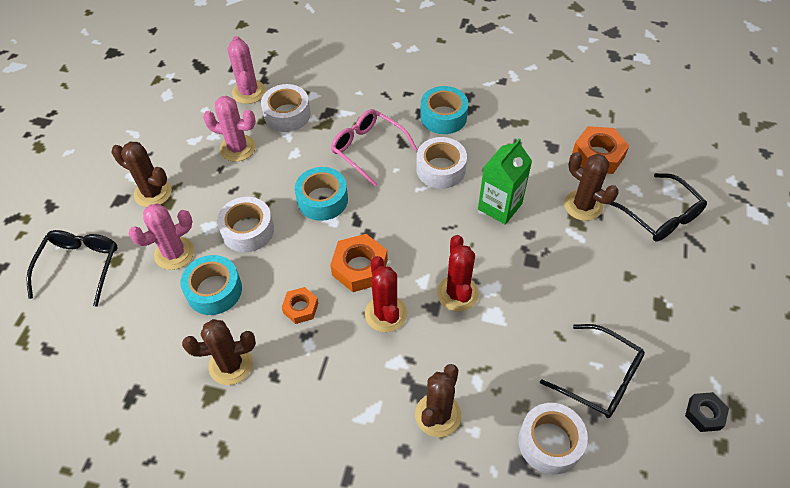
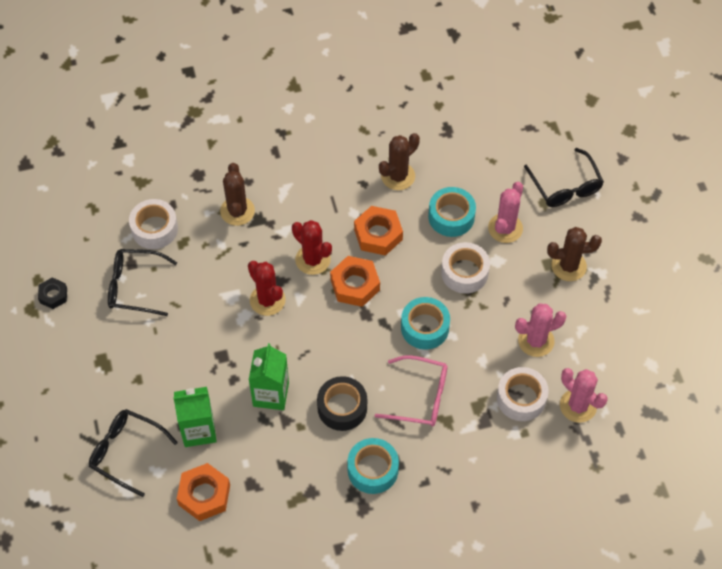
camera: 150 degrees right, 5 degrees up
orange nut [282,287,318,324] -> orange nut [354,206,403,256], size x1.66
white tape [416,137,467,189] -> black tape [317,376,367,431]
brown cactus [564,152,618,221] -> green carton [173,387,217,447]

